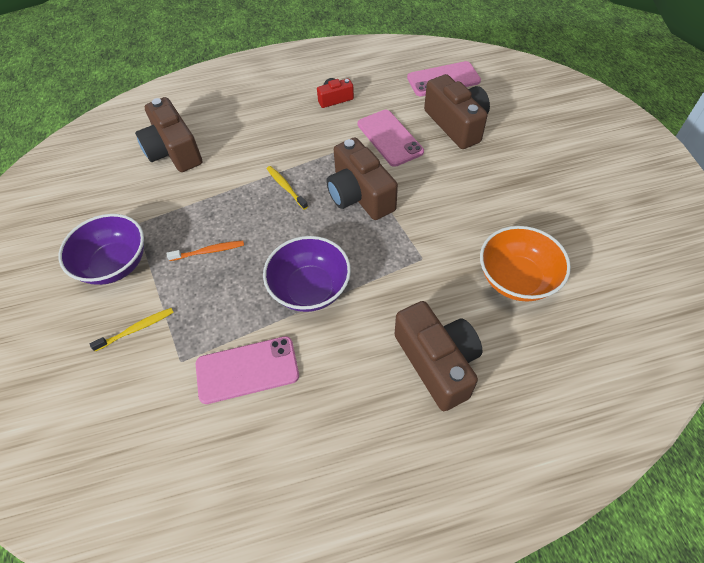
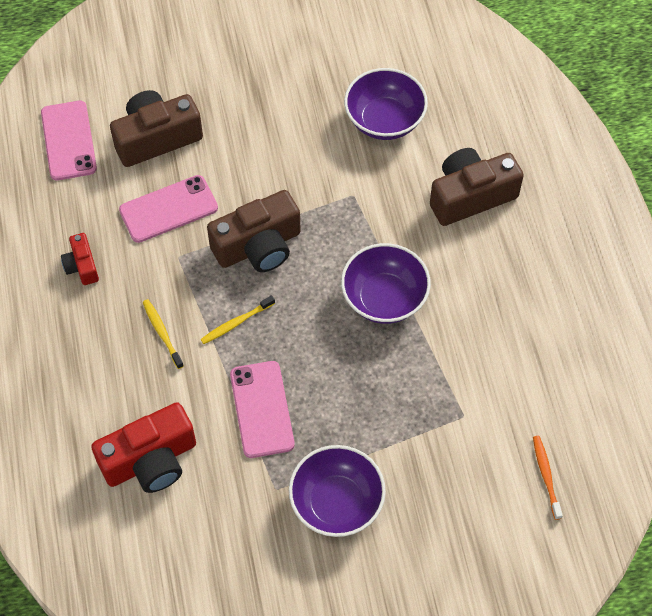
camera: 90 degrees left, 5 degrees up
yellow toothbrush [90,308,174,352] -> yellow toothbrush moved to [143,299,184,369]
brown camera [135,97,202,172] -> red camera [91,402,196,493]
orange toothbrush [167,241,244,261] -> orange toothbrush moved to [533,436,563,520]
pink phone [196,336,299,404] -> pink phone moved to [230,361,295,458]
orange bowl [480,226,571,301] -> purple bowl [344,68,428,140]

